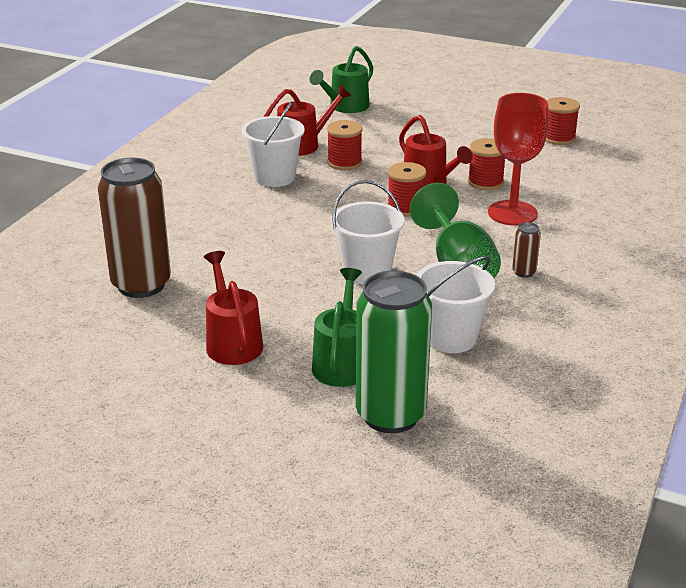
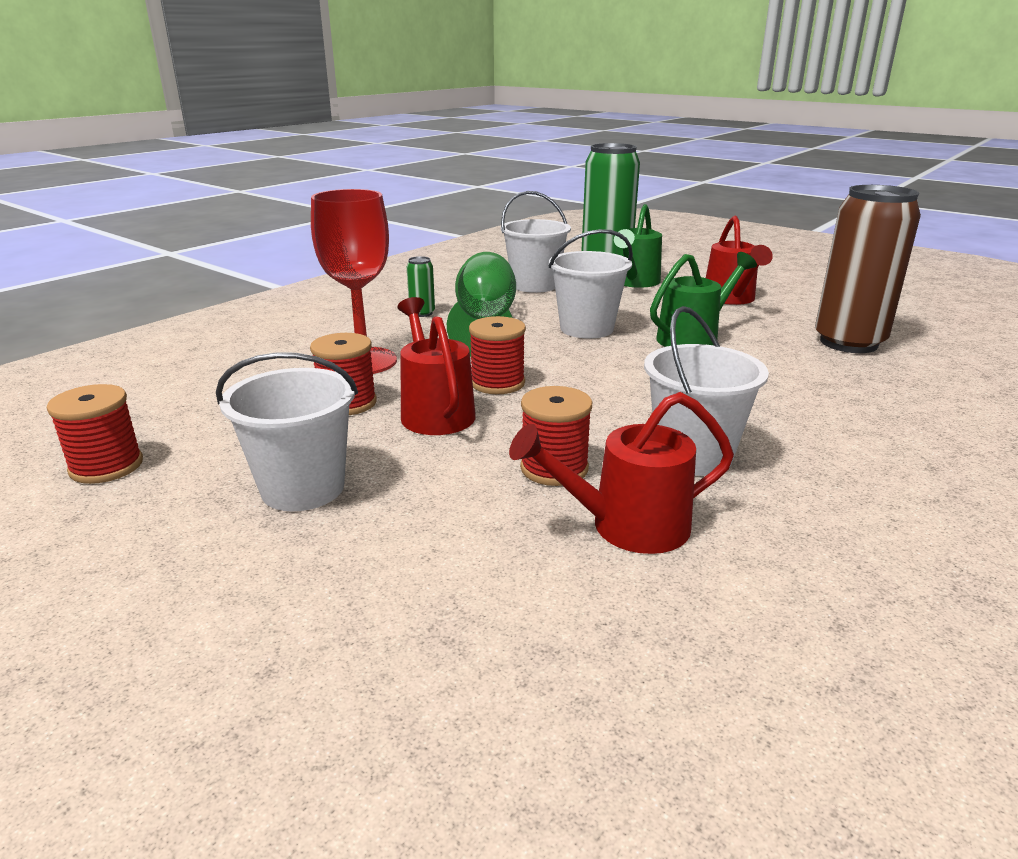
camera: 165 degrees left, 5 degrees down
green watering can [310,46,373,113] -> green watering can moved to [650,252,757,347]
brown can [512,222,541,278] -> green can [407,256,435,317]
none -> white bucket [216,352,358,511]

